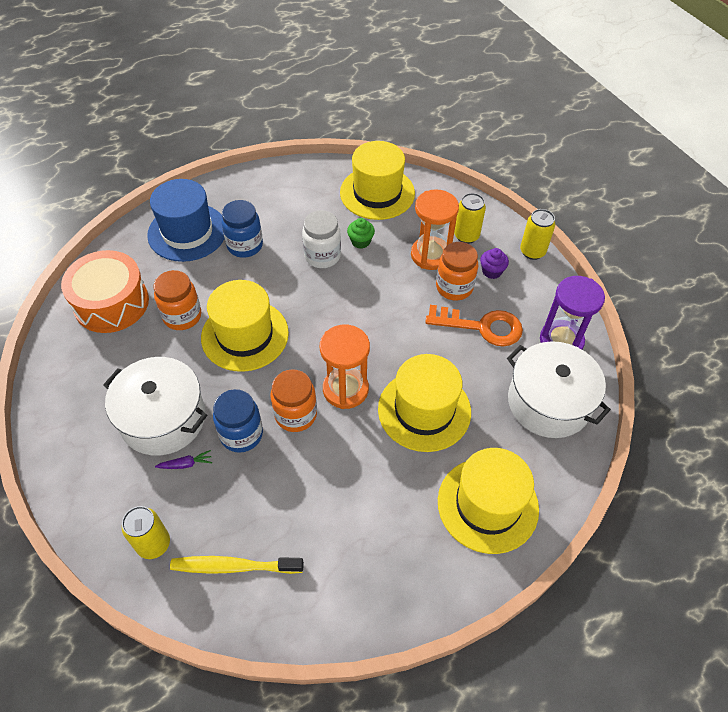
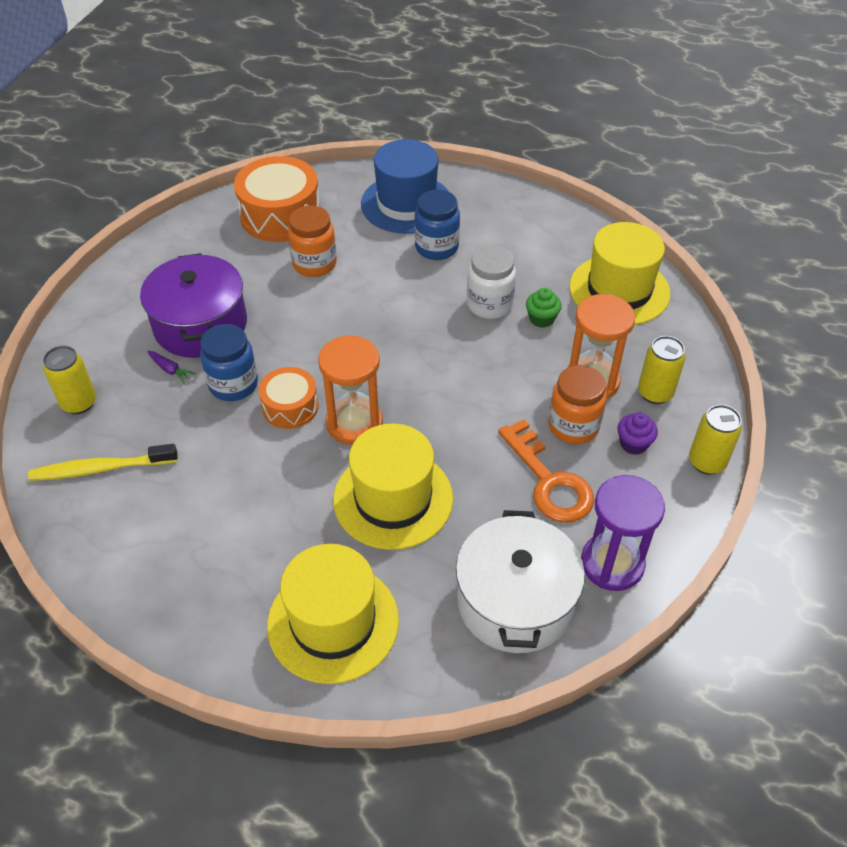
camera: 50 degrees right, 5 degrees down
white pot [103,357,207,456] -> purple pot [140,253,247,358]
yellow toothbrush [170,556,304,574] -> yellow toothbrush turned 60 degrees counterclockwise [28,444,178,481]
yellow hat [201,280,289,372] -> none
orange jar [270,369,317,432] -> orange drum [259,367,318,429]

